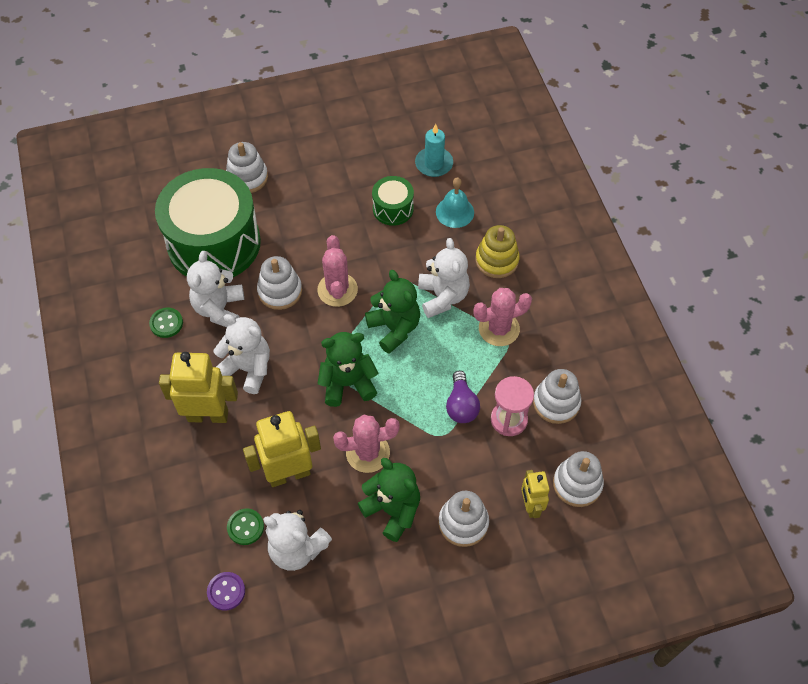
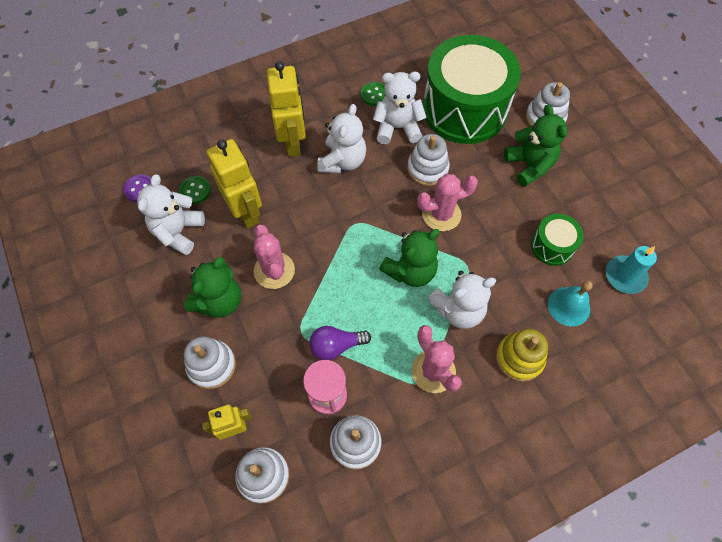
camera: 80 degrees right, 5 degrees up
green teddy bear [318,332,378,407] -> green teddy bear moved to [504,104,567,187]

